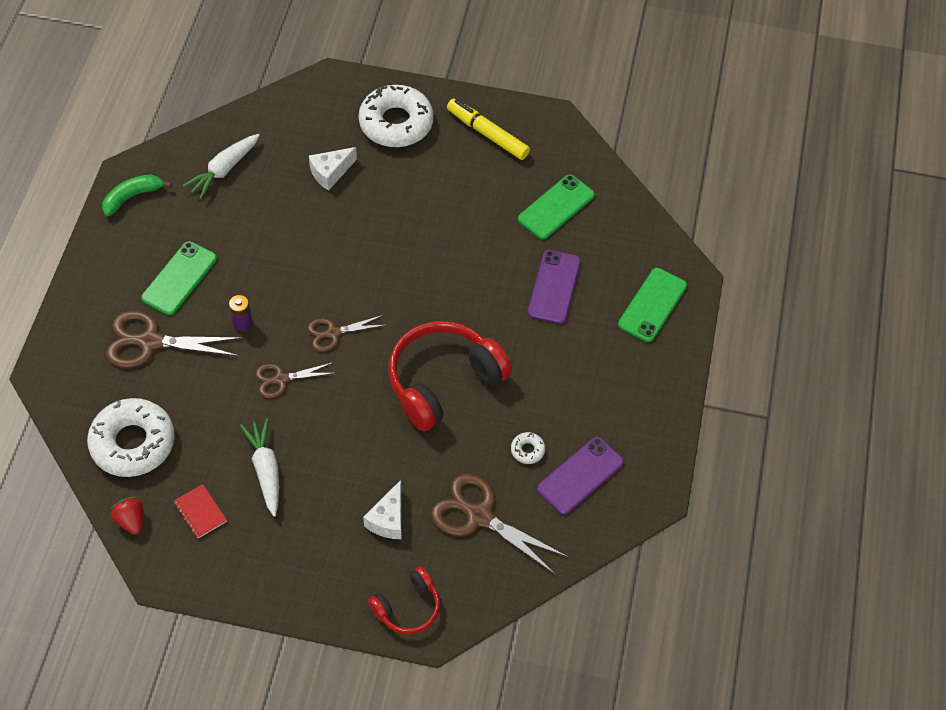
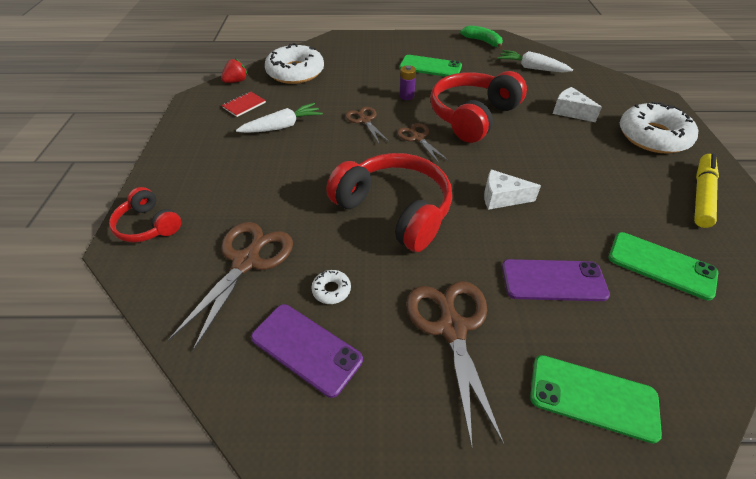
camera: 80 degrees right, 10 degrees down
brown scissors [106,311,242,368] -> brown scissors moved to [406,281,504,448]
white cheese [363,480,401,539] -> white cheese moved to [484,169,541,210]
none -> red headphones [430,71,527,143]

